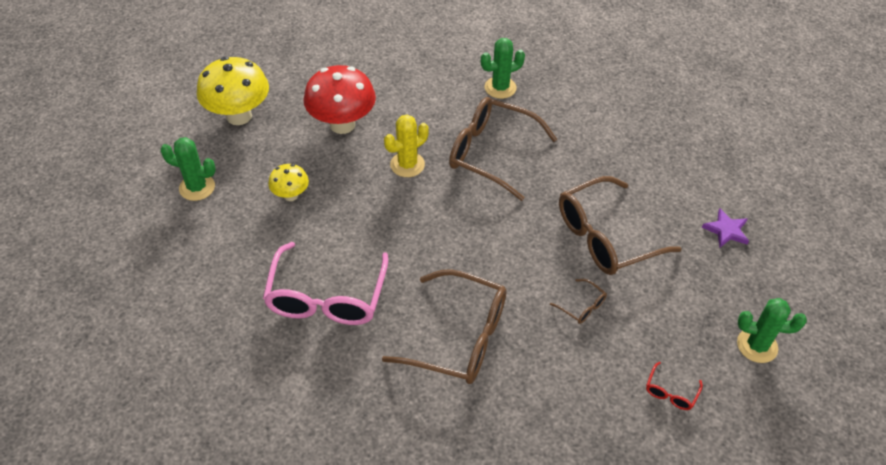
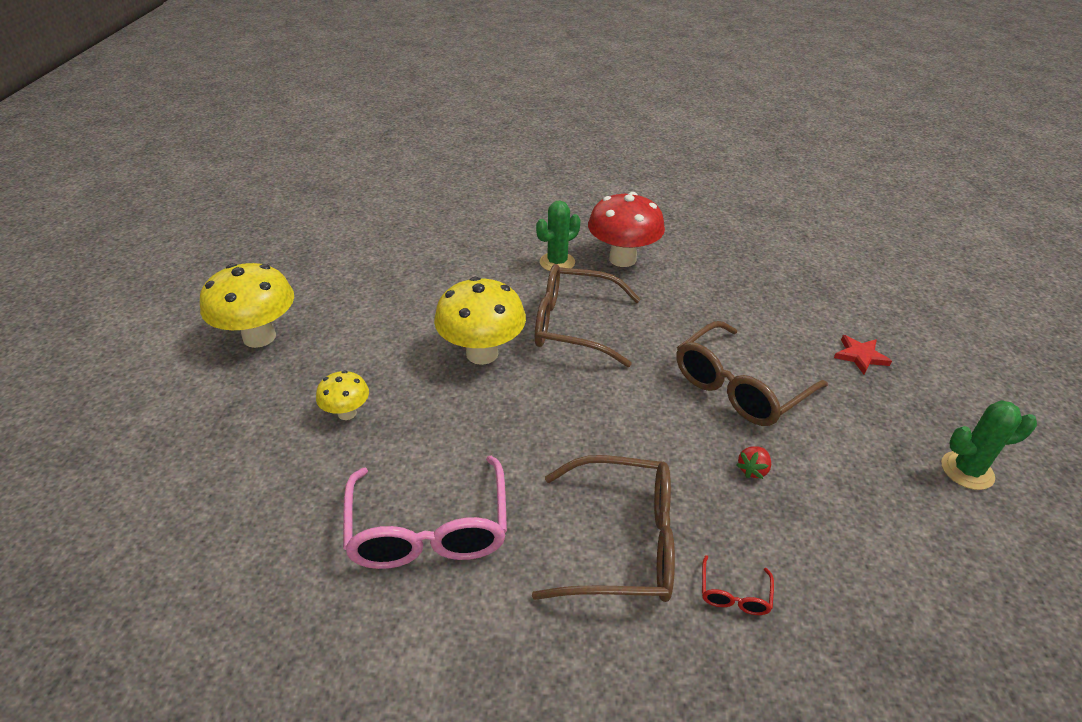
camera: 15 degrees left, 10 degrees down
green cactus [160,137,216,201] -> none
red mushroom [304,65,376,134] -> red mushroom moved to [588,192,665,267]
yellow cactus [384,114,429,177] -> yellow mushroom [434,277,526,365]
brown glasses [550,279,607,324] -> red strawberry [736,446,771,479]
red glasses [646,361,703,410] -> red glasses moved to [702,555,774,615]
purple star [702,209,749,247] -> red star [834,335,892,374]

